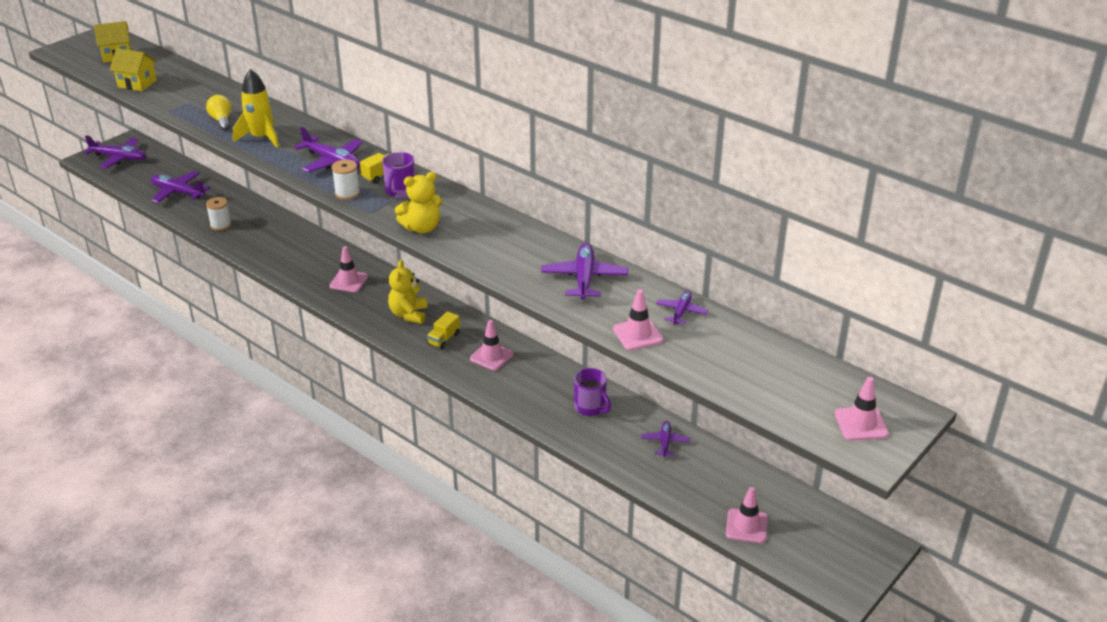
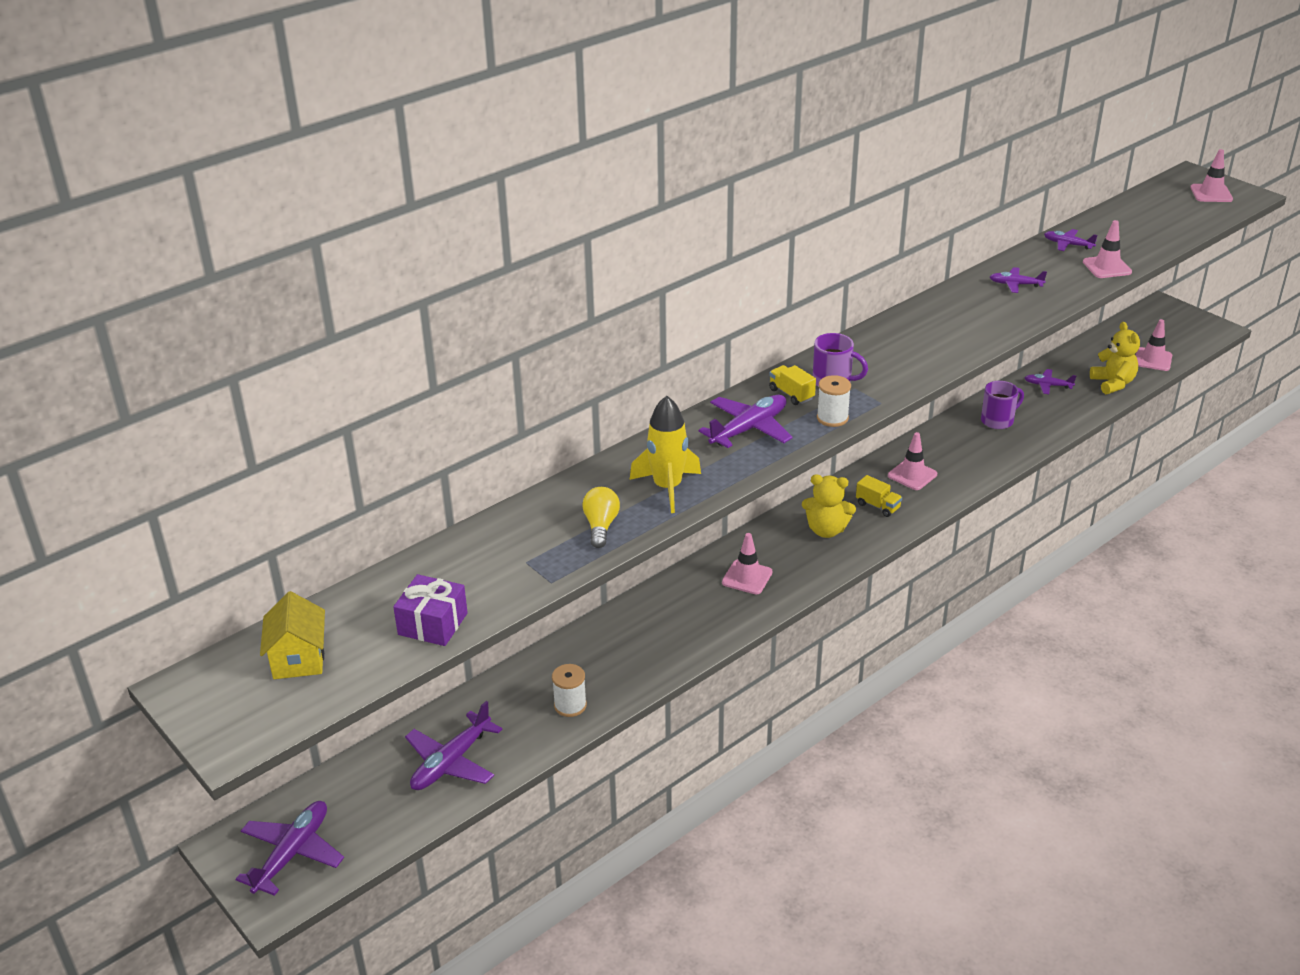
camera: 80 degrees left, 0 degrees up
yellow house [110,48,157,91] -> purple gift [393,574,468,646]
yellow light bulb [206,95,231,130] -> yellow light bulb turned 105 degrees clockwise [582,487,620,548]
yellow teddy bear [395,172,442,233] -> yellow teddy bear moved to [1090,322,1140,394]
purple plane [541,243,628,300] -> purple plane [990,267,1047,293], size x0.58

